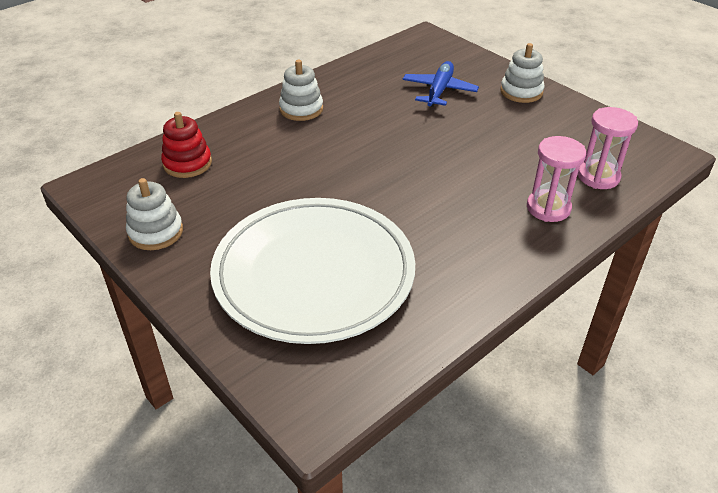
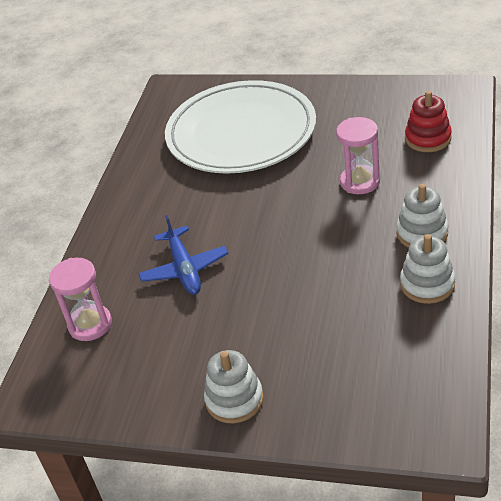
camera: 150 degrees right, 0 degrees up
white stacking toy [126,178,183,250] -> white stacking toy moved to [400,234,455,304]
blue plane [403,61,479,107] -> blue plane moved to [138,215,228,295]
pink hourglass [527,136,586,222] -> pink hourglass moved to [336,117,380,194]

